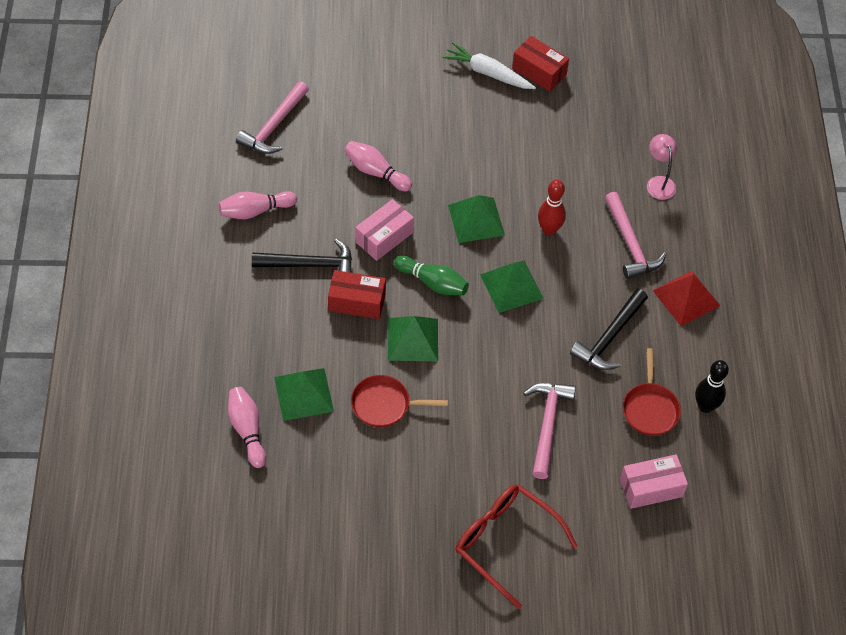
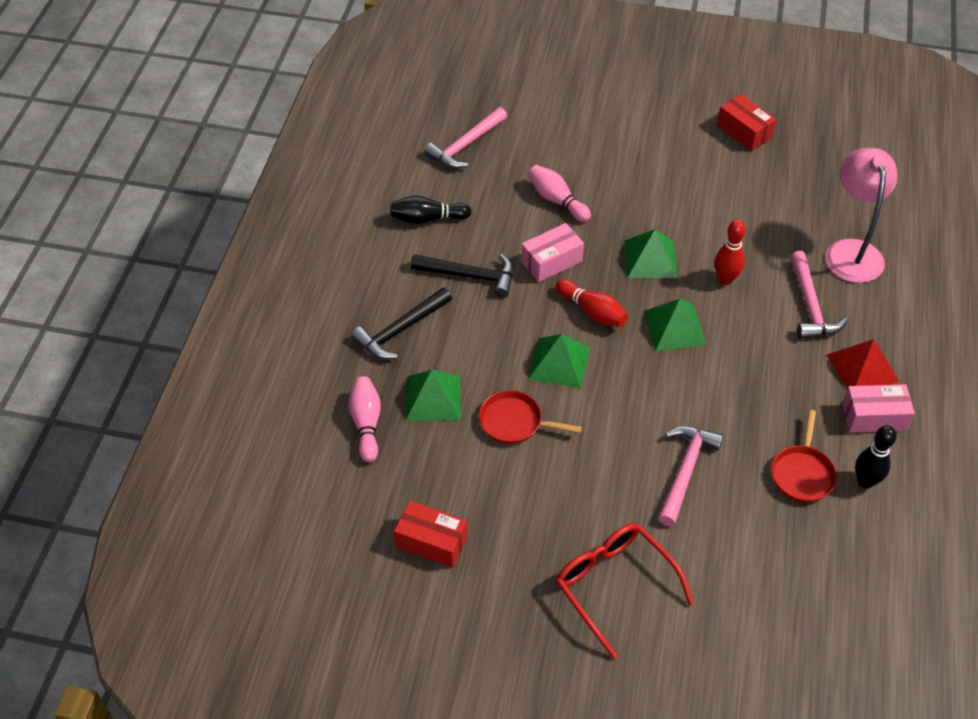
camera: 15 degrees right, 5 degrees down
pink bowling pin [218,191,297,219] -> black bowling pin [391,196,472,224]
red box [328,270,386,319] -> red box moved to [394,501,467,568]
green bowling pin [394,256,469,295] -> red bowling pin [556,279,628,327]
white carrot [442,42,536,89] -> none
black hammer [570,289,648,370] -> black hammer moved to [351,288,452,360]
pink box [620,454,688,509] -> pink box moved to [842,384,915,433]
pink lamp [647,134,677,200] -> pink lamp [825,148,897,283], size x1.86

